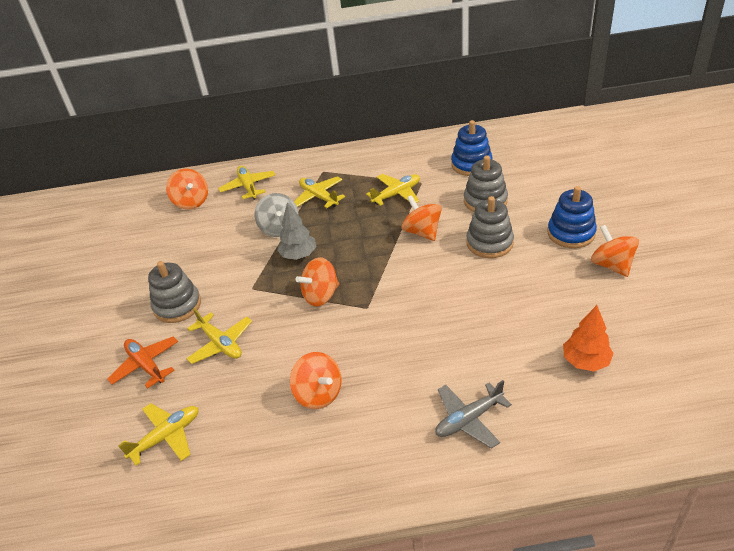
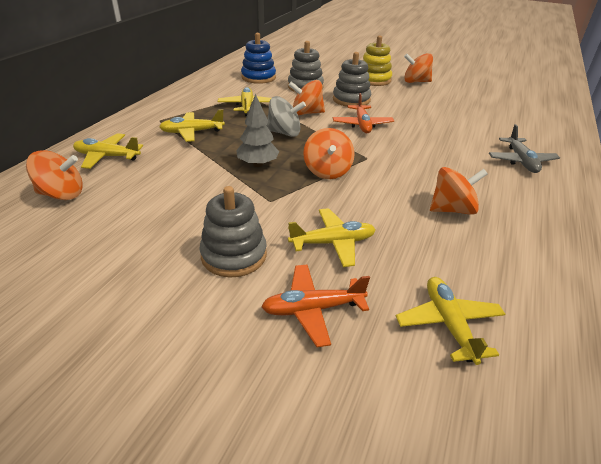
camera: 65 degrees left, 5 degrees down
grey spinning top [255,193,299,237] -> grey spinning top moved to [266,96,306,137]
blue stacking toy [548,186,597,248] -> yellow stacking toy [362,36,392,86]
orange tree [563,305,614,371] -> none
none -> orange plane [333,93,394,133]

